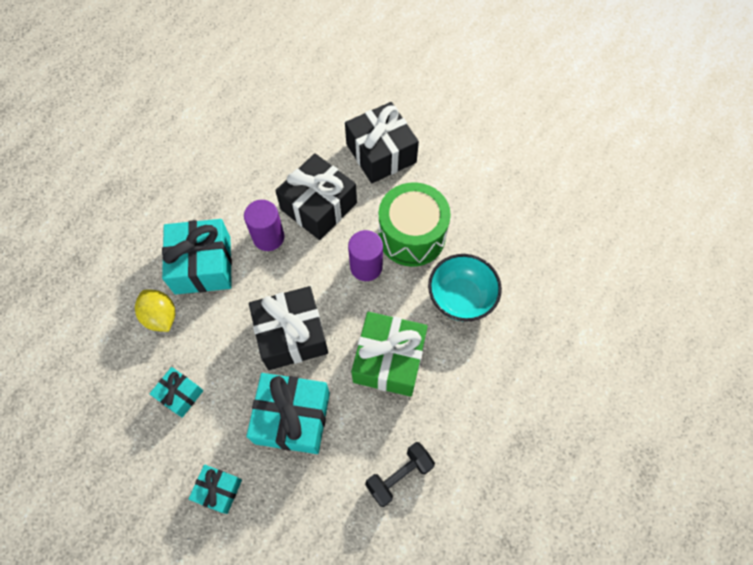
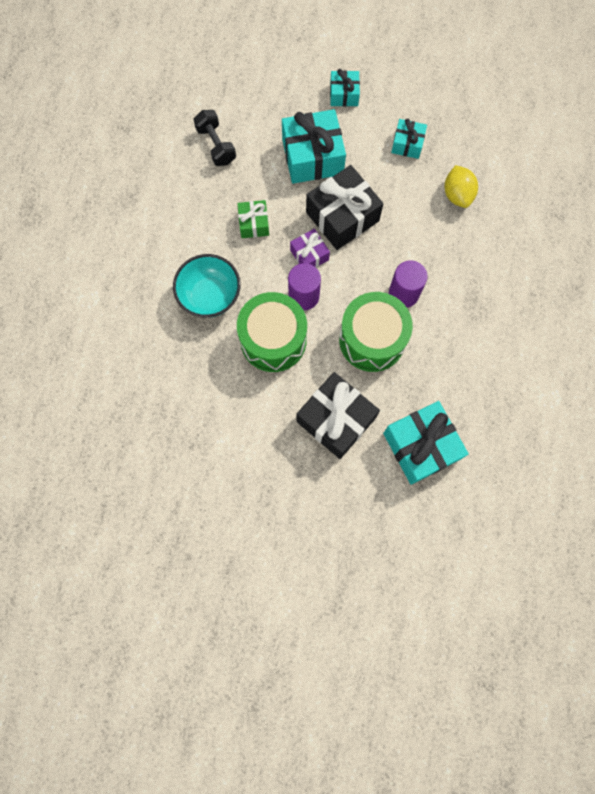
camera: 160 degrees right, 10 degrees up
yellow lemon [135,289,175,332] -> yellow lemon turned 45 degrees clockwise [444,165,478,208]
turquoise gift [162,219,232,295] -> turquoise gift moved to [383,401,469,485]
black gift [275,153,357,240] -> green drum [339,292,413,372]
green gift [351,312,428,397] -> green gift [237,200,269,238], size x0.53
black dumbbell [365,442,435,507] -> black dumbbell turned 60 degrees counterclockwise [193,110,236,166]
none -> purple gift [290,229,330,268]

